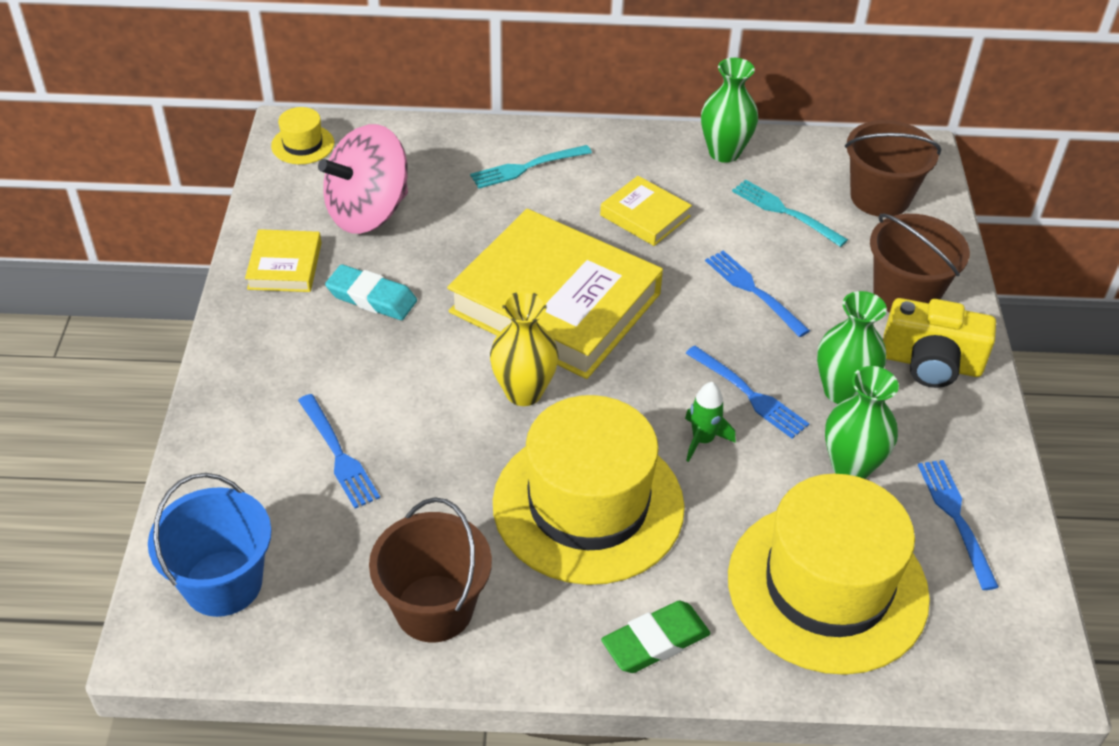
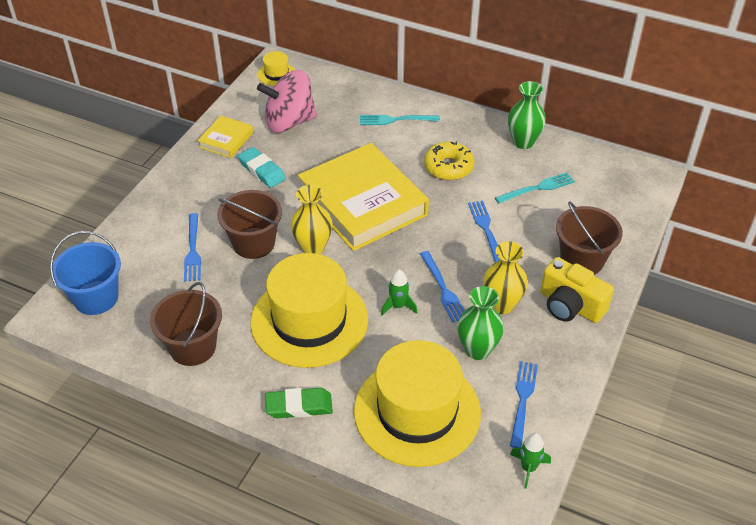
camera: 25 degrees right, 0 degrees up
yellow book [600,176,692,246] -> yellow donut [424,141,474,180]
turquoise fork [732,180,848,247] -> turquoise fork turned 90 degrees clockwise [495,172,575,204]
green vase [817,291,887,404] -> yellow vase [483,241,528,314]
brown bucket [845,120,941,216] -> brown bucket moved to [217,190,282,259]
none -> green rocket [510,433,551,489]

